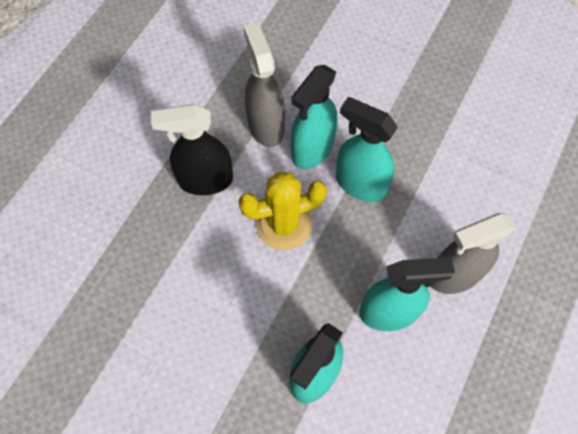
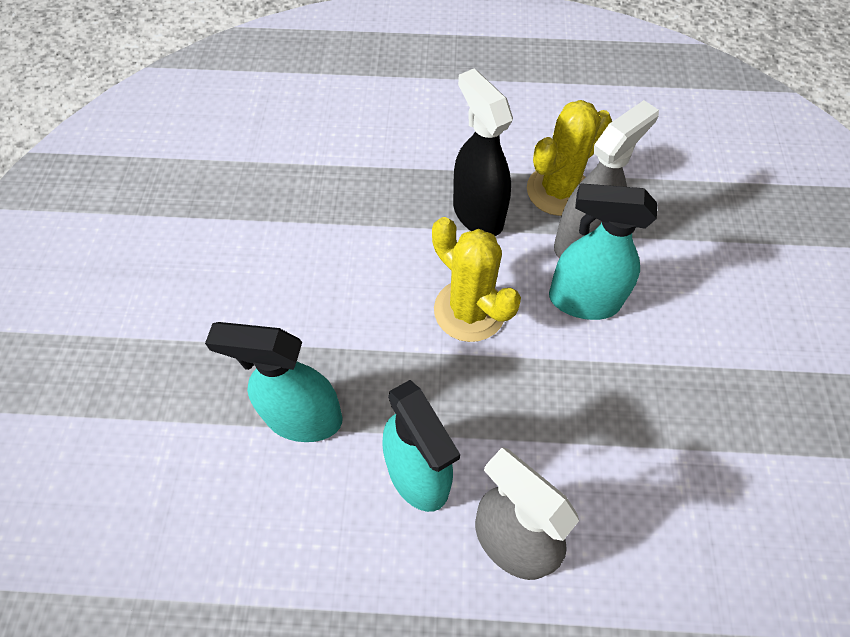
camera: 65 degrees right, 5 degrees down
turquoise spray bottle [336,97,398,202] -> none
none -> yellow cactus [527,100,612,216]

